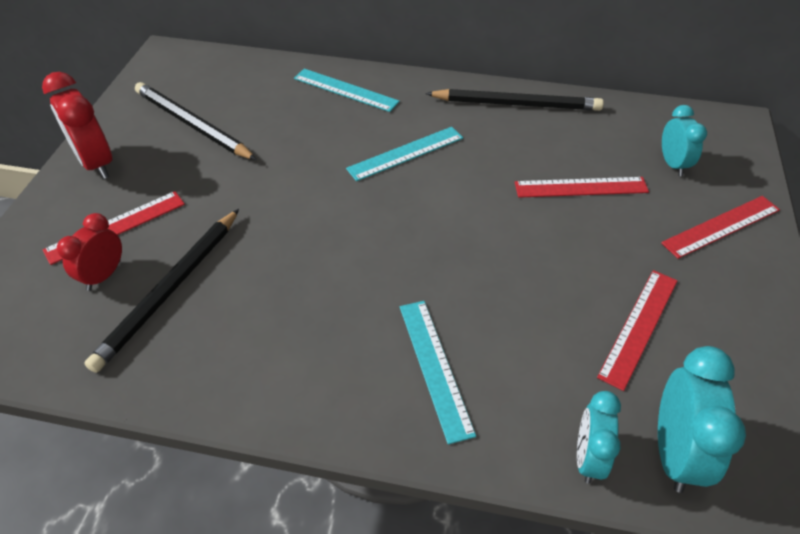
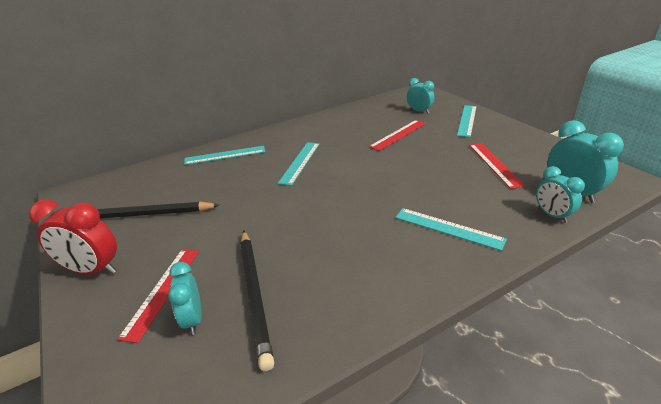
camera: 40 degrees left, 15 degrees down
red clock [57,213,122,291] -> turquoise clock [168,262,202,335]
black pencil [425,89,604,111] -> none
red ruler [661,196,780,259] -> turquoise ruler [457,105,477,137]

